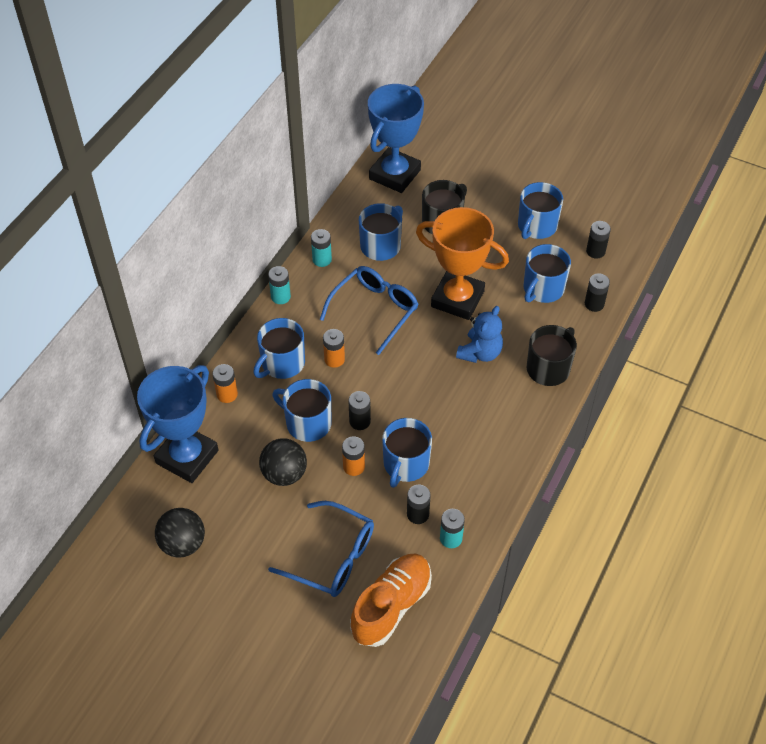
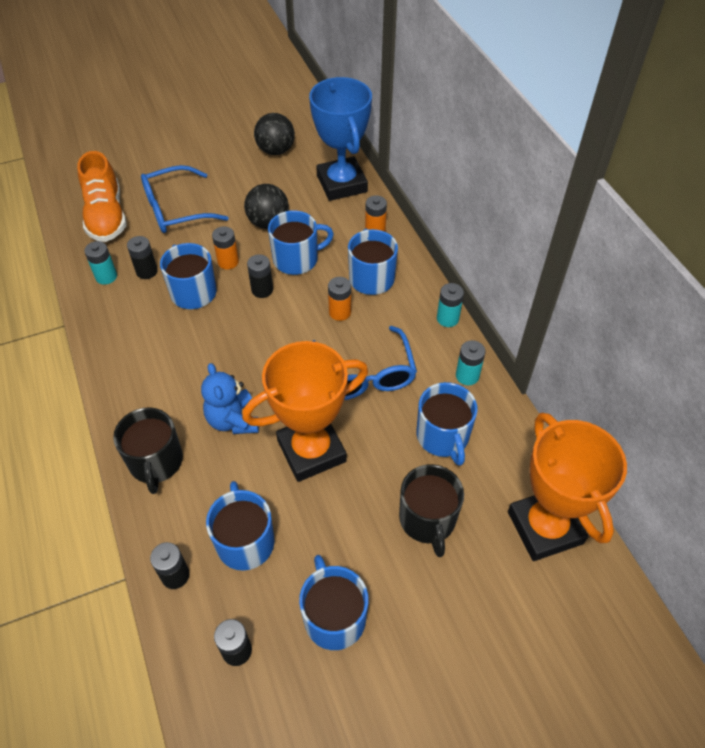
camera: 130 degrees right, 0 degrees up
blue trophy [368,84,424,193] -> orange trophy [508,413,627,561]

